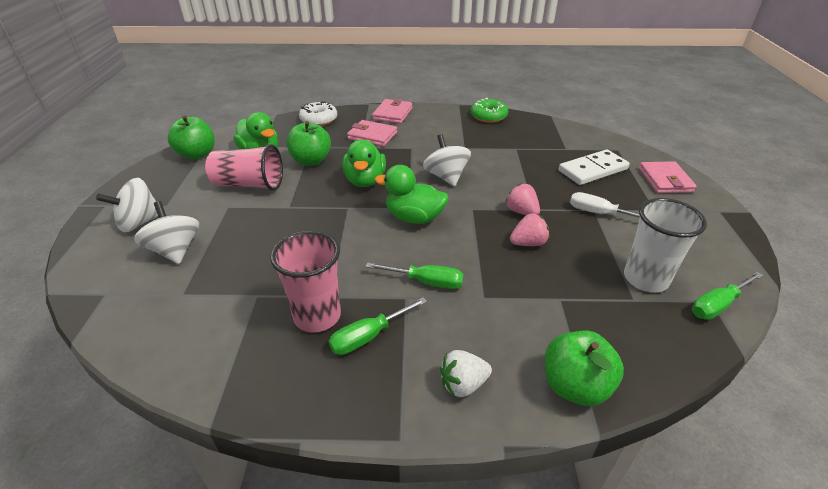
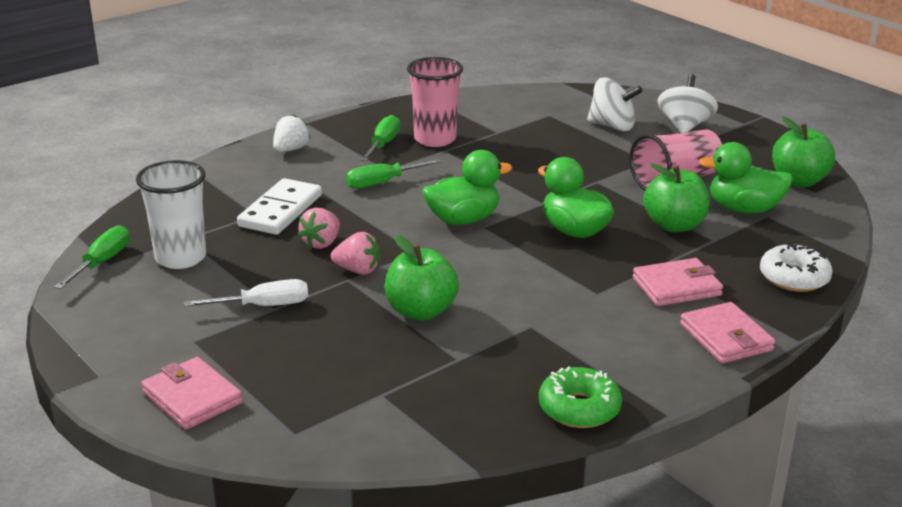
camera: 140 degrees right, 10 degrees down
white spinning top [423,134,471,187] -> none
green apple [545,331,624,406] -> green apple moved to [385,235,459,320]
white domino [559,149,630,185] -> white domino moved to [237,178,322,235]

